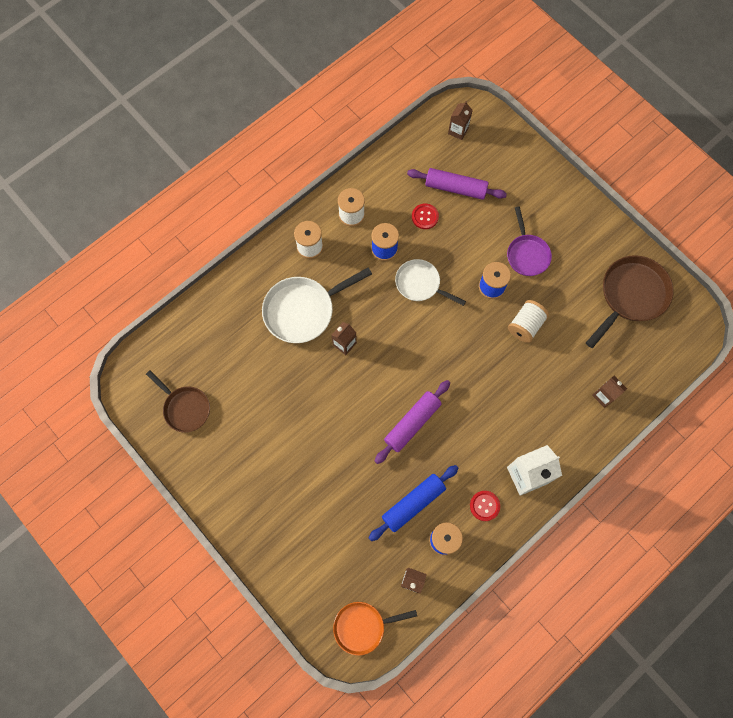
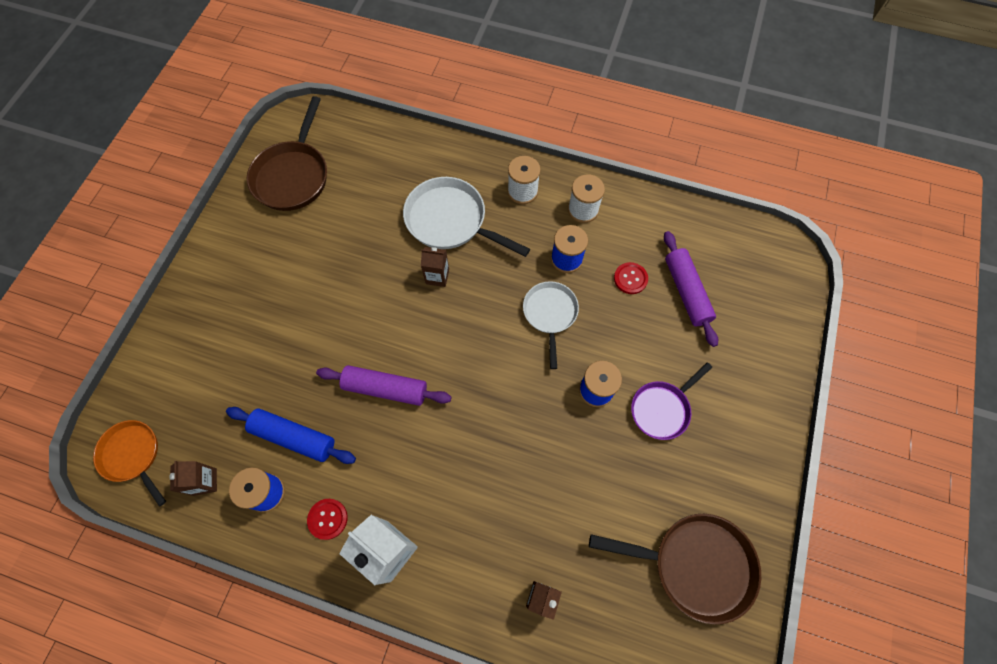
camera: 60 degrees right, 5 degrees down
brown pan [146,370,210,433] -> brown pan [247,96,327,211], size x1.55
brown carton [448,101,473,140] -> none
white spool [508,300,549,343] -> none

